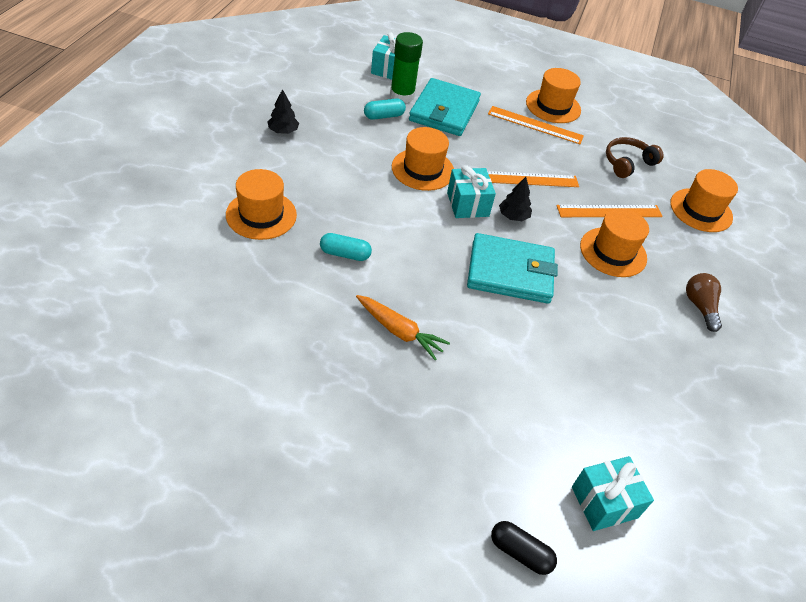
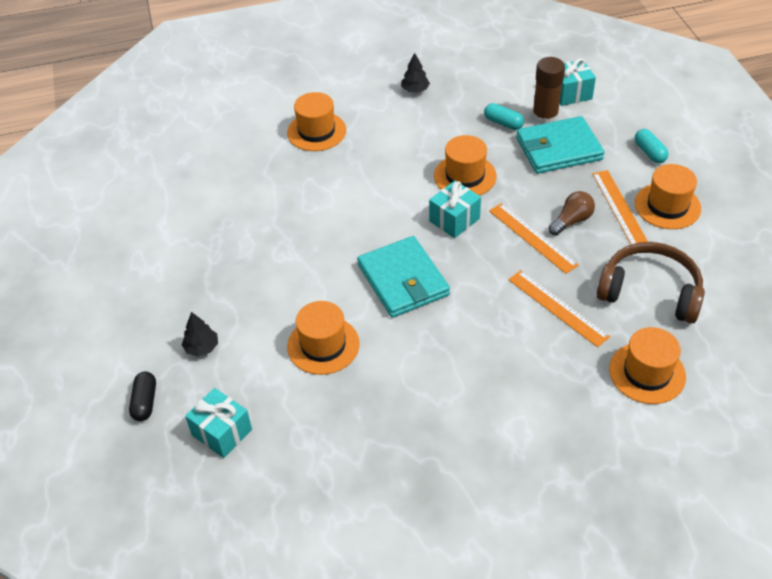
camera: 65 degrees right, 0 degrees up
turquoise capsule [320,233,372,261] -> turquoise capsule moved to [635,129,669,163]
orange carrot [356,295,450,360] -> none
green glue stick [390,32,423,103] -> brown glue stick [532,57,565,125]
black tree [499,177,532,221] -> black tree moved to [182,312,218,356]
orange hat [580,209,649,277] -> orange hat moved to [287,301,359,375]
brown headphones [606,137,664,178] -> brown headphones [597,242,705,324], size x1.58
brown light bulb [686,273,722,332] -> brown light bulb moved to [548,191,595,236]

